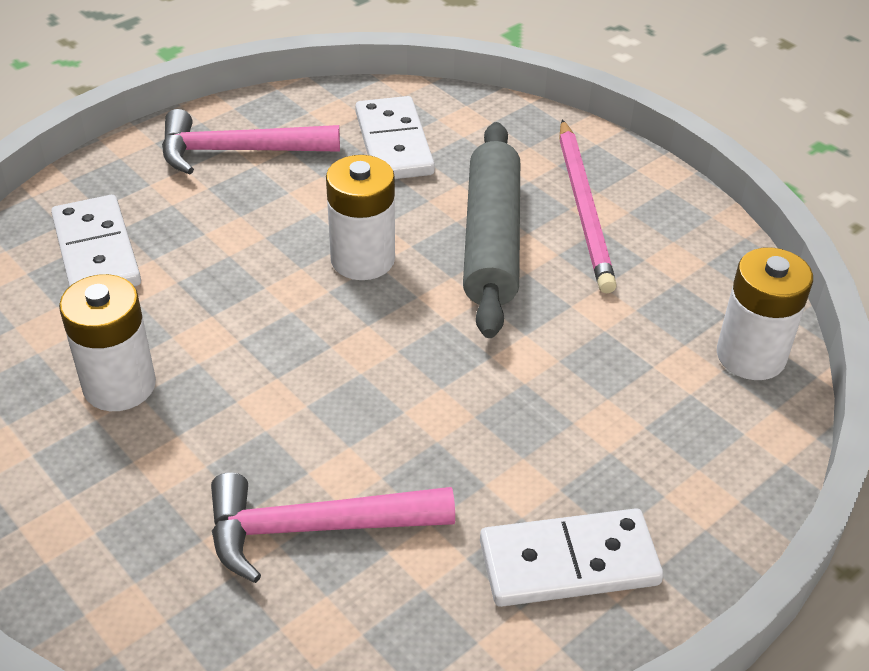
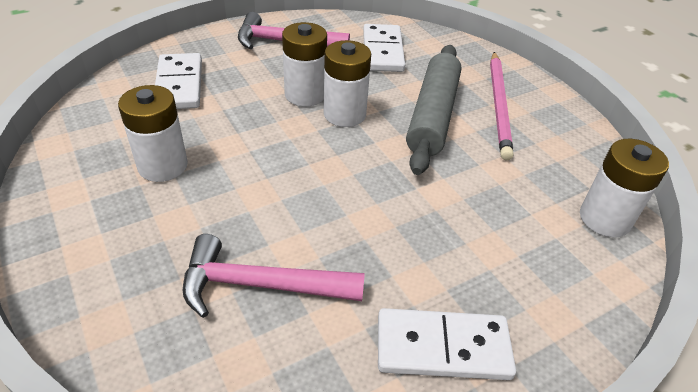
camera: 10 degrees right, 0 degrees up
none -> white battery [282,22,327,106]

